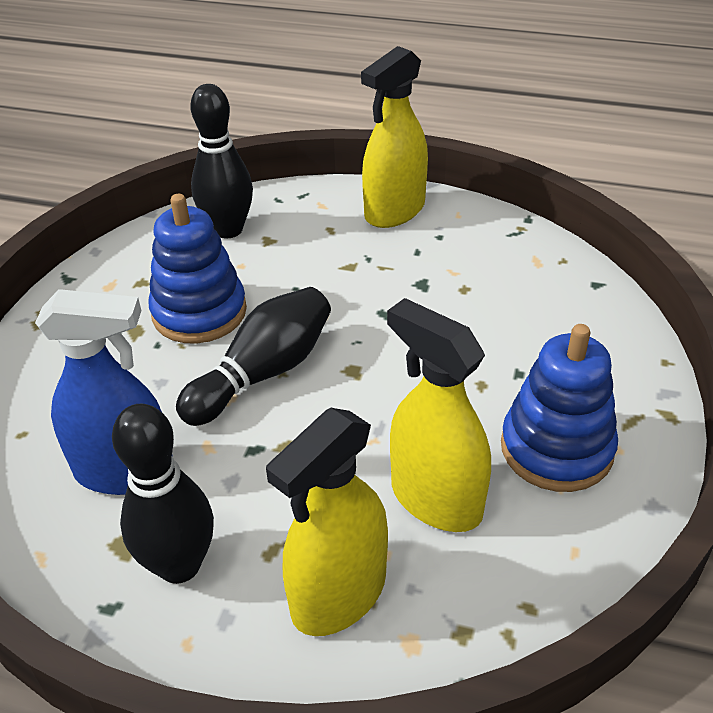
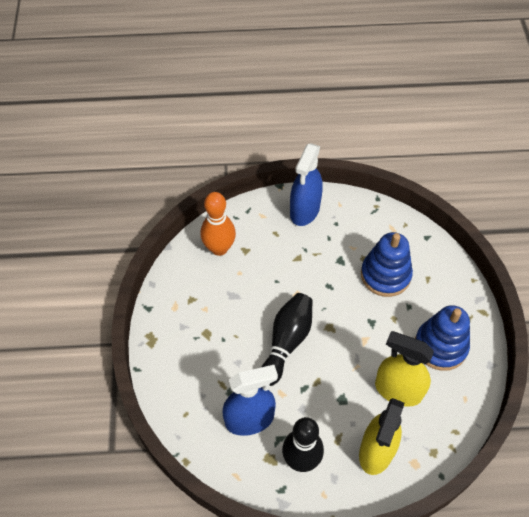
camera: 20 degrees left, 15 degrees up
blue stacking toy [148,194,247,344] -> blue stacking toy moved to [361,232,413,297]
black bowling pin [190,84,253,238] -> orange bowling pin [201,192,236,256]
yellow spray bottle [361,46,428,228] -> blue spray bottle [290,143,323,226]

